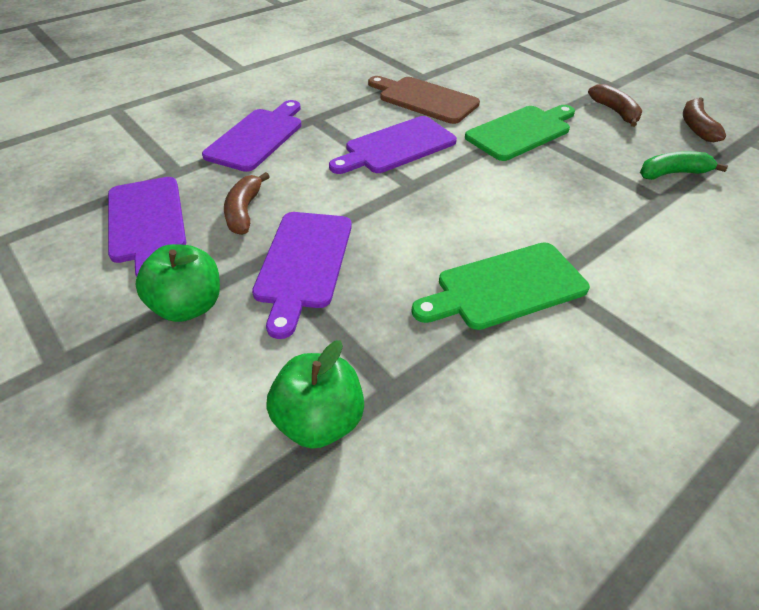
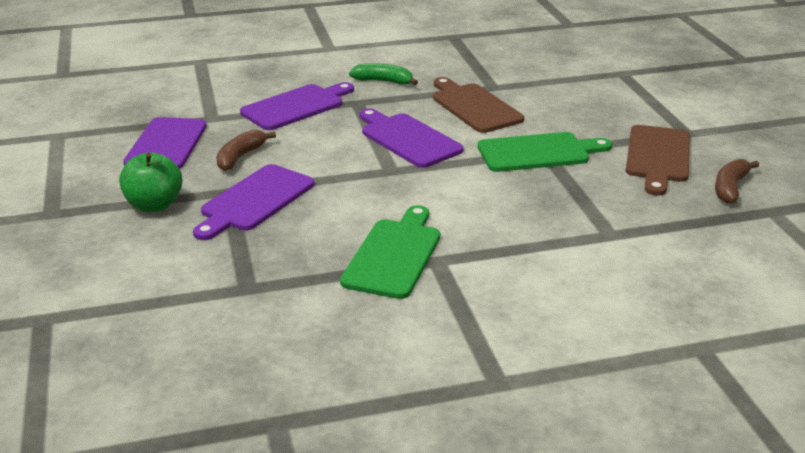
camera: 25 degrees right, 15 degrees down
green apple [266,340,364,449] -> none
purple cutting board [329,116,457,174] -> purple cutting board turned 60 degrees clockwise [359,108,464,168]
green cutting board [411,242,590,330] -> green cutting board turned 105 degrees clockwise [340,205,440,299]
brown banana [588,84,642,127] -> brown cutting board [626,125,690,195]
green banana [640,151,728,180] -> green banana moved to [349,63,418,85]

